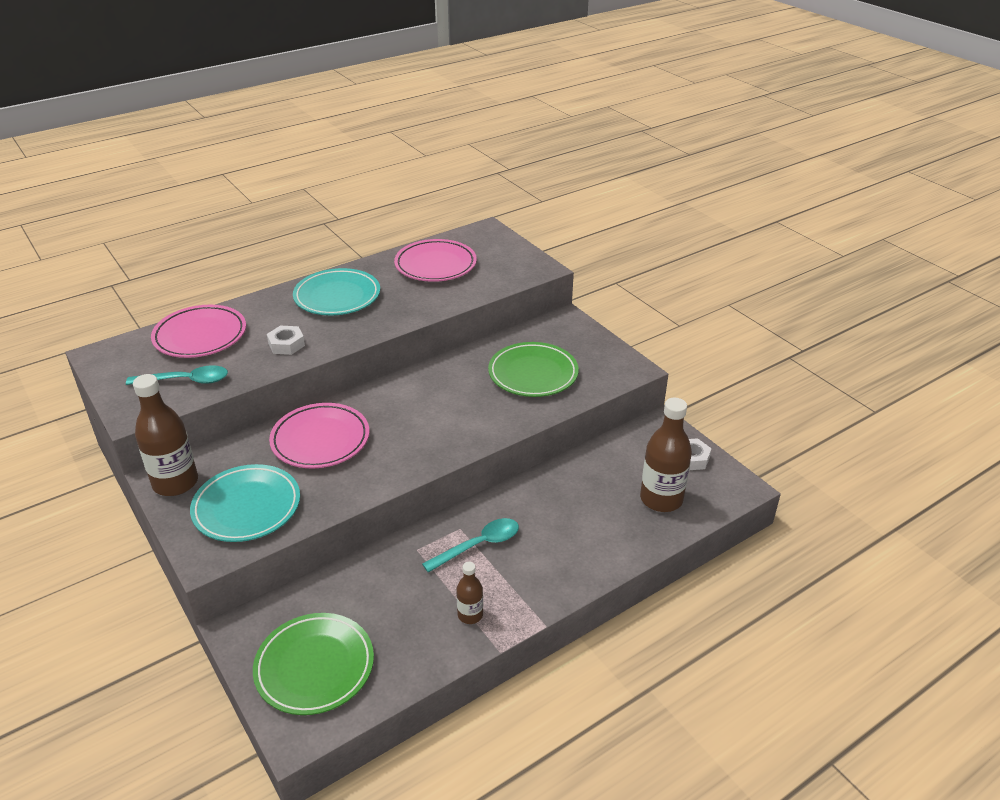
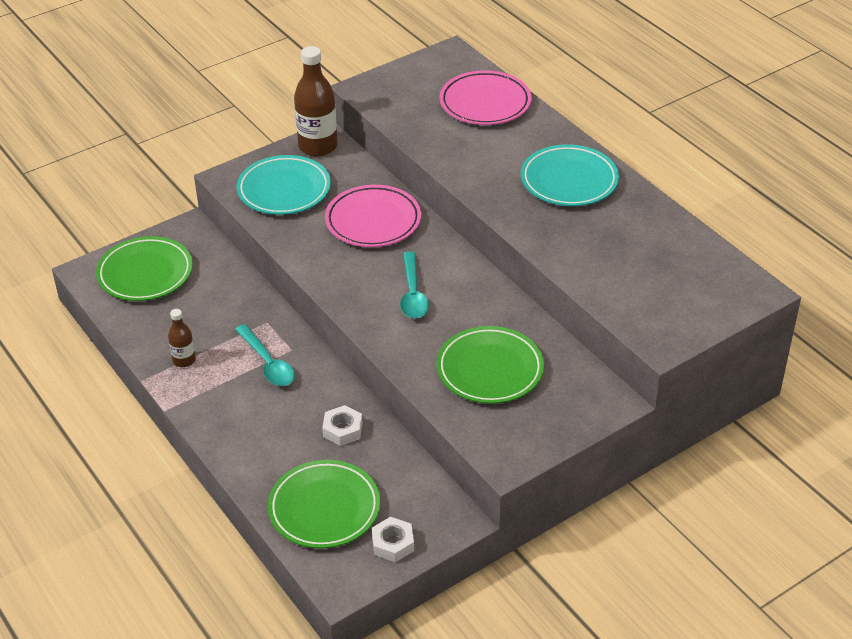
camera: 90 degrees right, 5 degrees up
turquoise spoon [126,365,228,385] -> turquoise spoon moved to [400,251,429,319]
white nut [267,326,305,355] -> white nut moved to [322,405,362,446]
pink plate [394,239,477,282] -> none
brown bottle [640,398,692,512] -> green plate [268,460,380,549]

